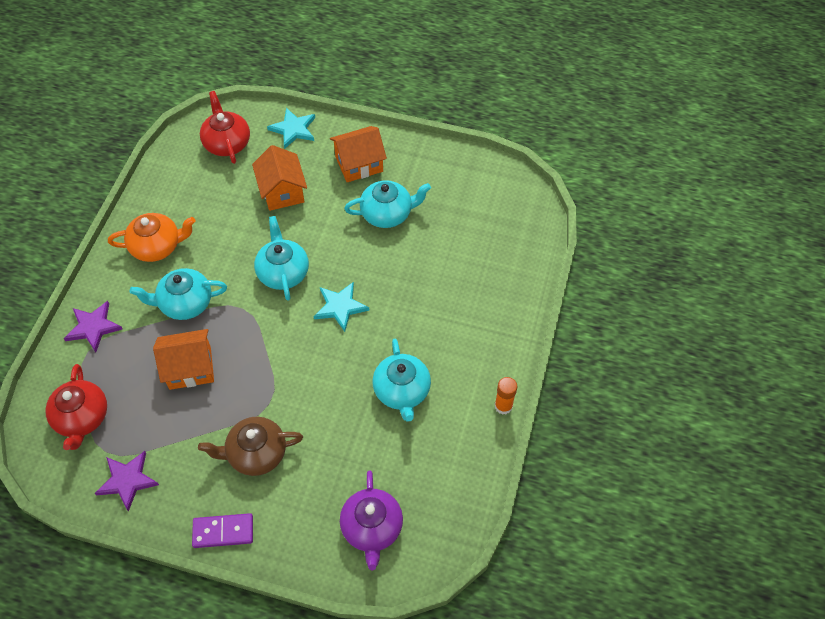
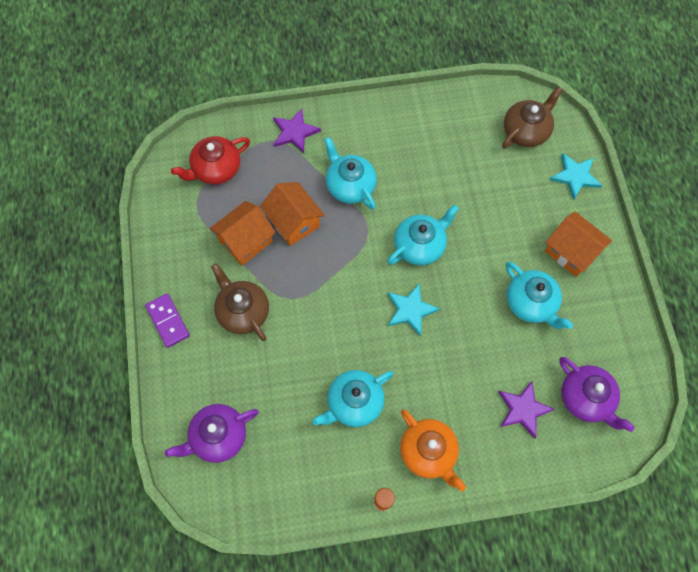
camera: 65 degrees right, 10 degrees up
purple star [95,451,159,512] -> purple star moved to [498,381,555,439]
orange teapot [108,213,196,262] -> orange teapot moved to [400,409,466,491]
red teapot [200,91,250,164] -> brown teapot [502,86,563,148]
orange house [252,145,307,211] -> orange house moved to [210,201,276,265]
none -> purple teapot [559,357,635,432]

